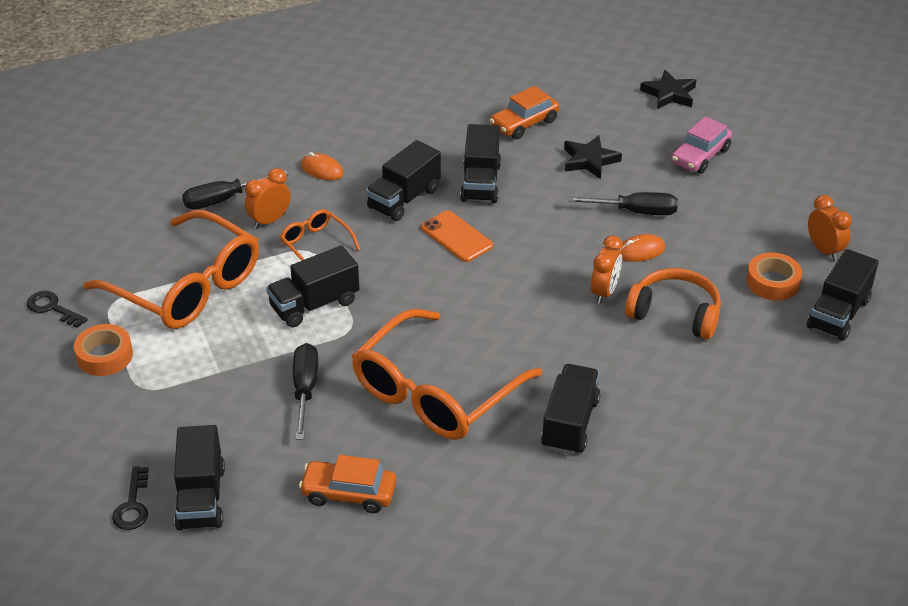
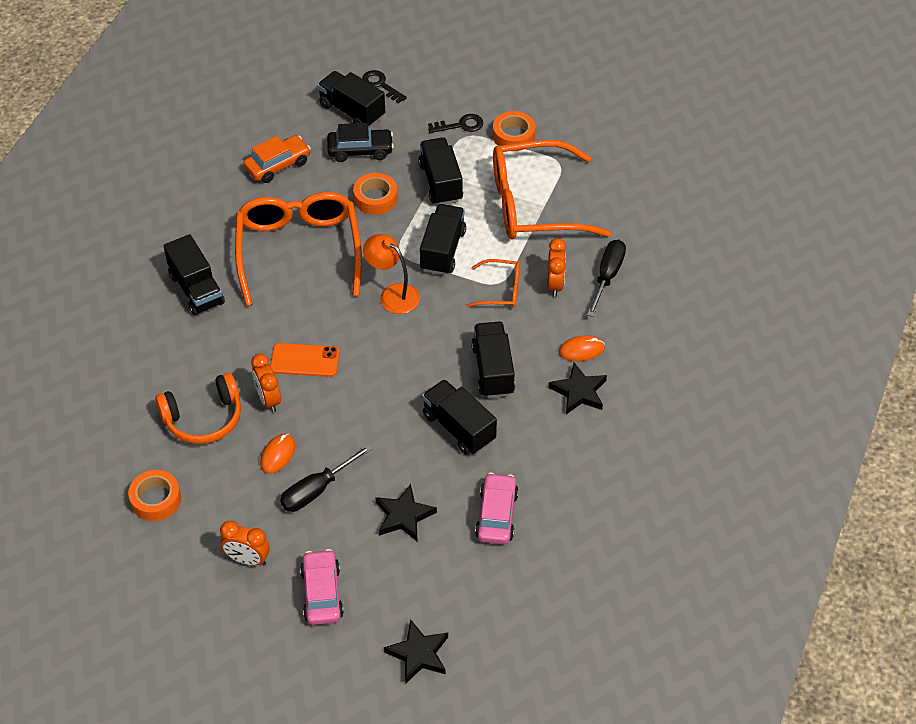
camera: 135 degrees right, 10 degrees up
black key [27,291,88,328] -> black key moved to [428,114,484,133]
black screwdriver [293,343,318,440] -> orange tape [353,173,398,215]
orange phone [421,211,493,262] -> orange phone moved to [270,343,340,377]
orange car [490,86,559,139] -> pink car [475,473,519,544]
black truck [807,249,879,341] -> black truck moved to [418,137,463,204]
orange clock [808,195,852,261] -> orange clock moved to [220,521,270,566]
none -> black car [327,123,394,162]
none -> orange lamp [363,234,420,314]
none -> black star [548,363,607,414]

